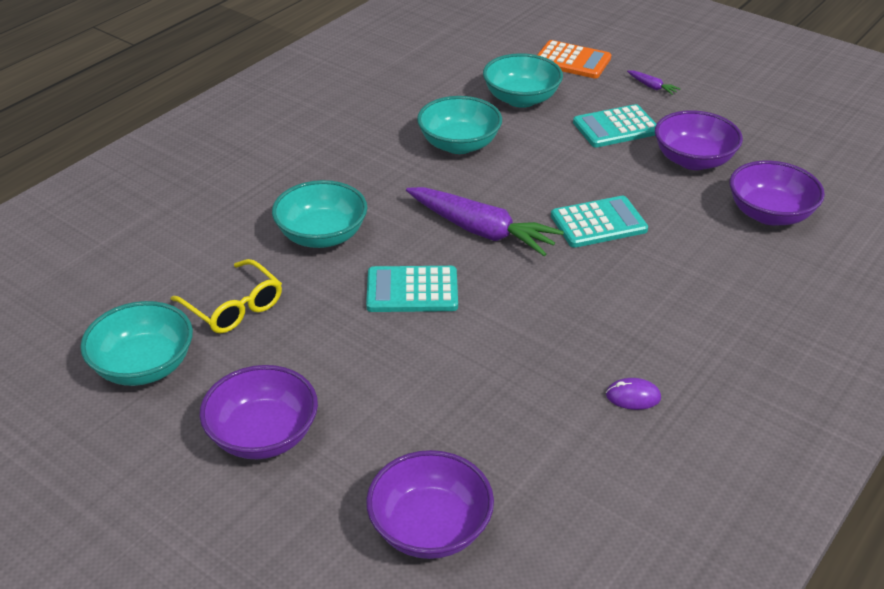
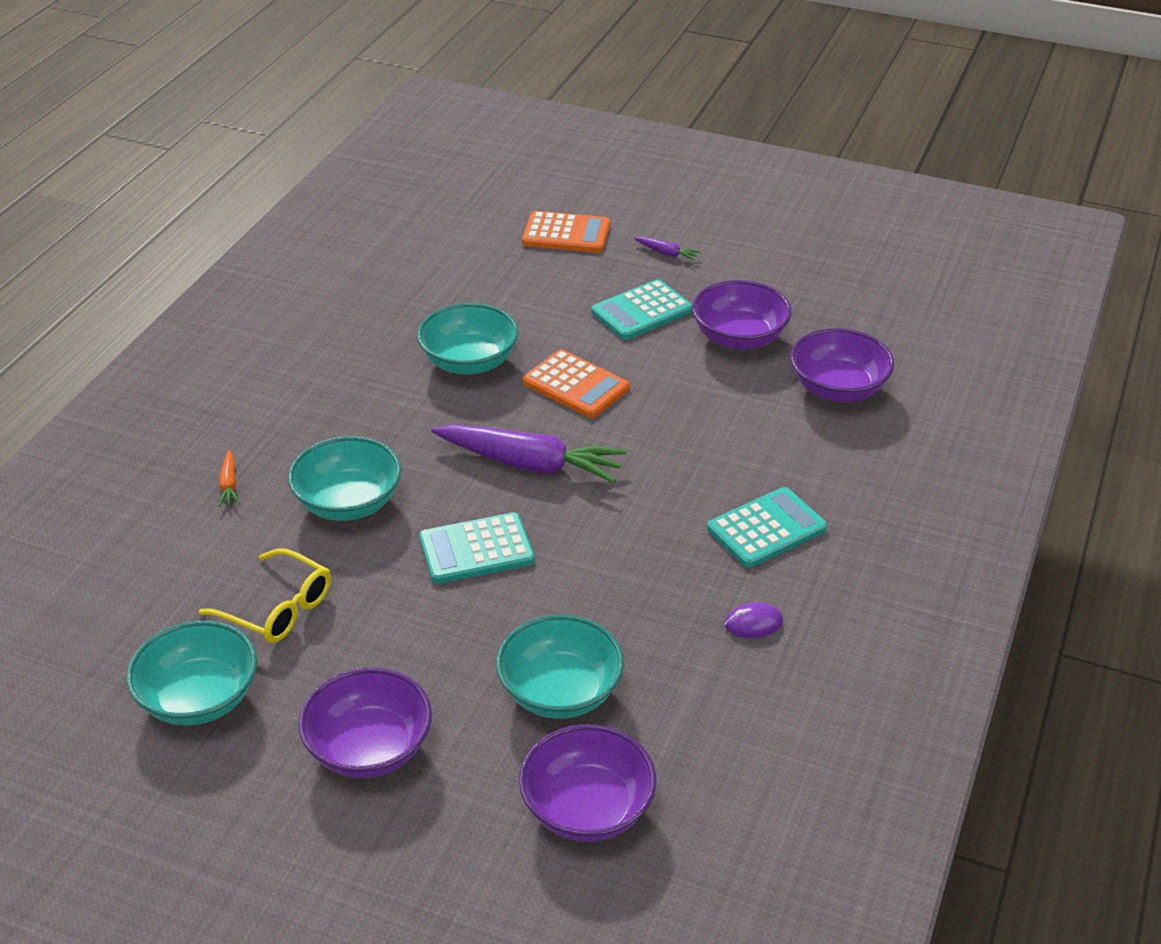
camera: 15 degrees left, 0 degrees up
turquoise bowl [483,53,563,108] -> turquoise bowl moved to [496,615,624,719]
turquoise calculator [551,196,648,248] -> turquoise calculator moved to [707,487,827,568]
none -> orange carrot [218,450,240,507]
none -> orange calculator [522,349,630,418]

